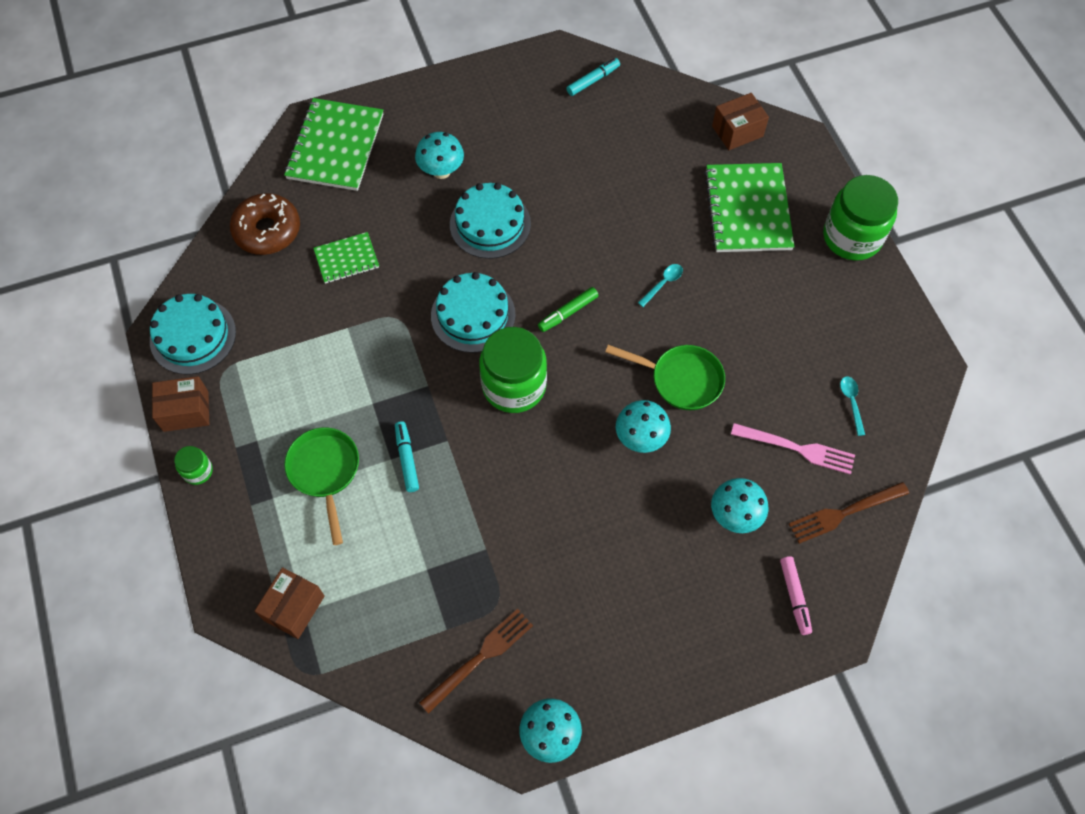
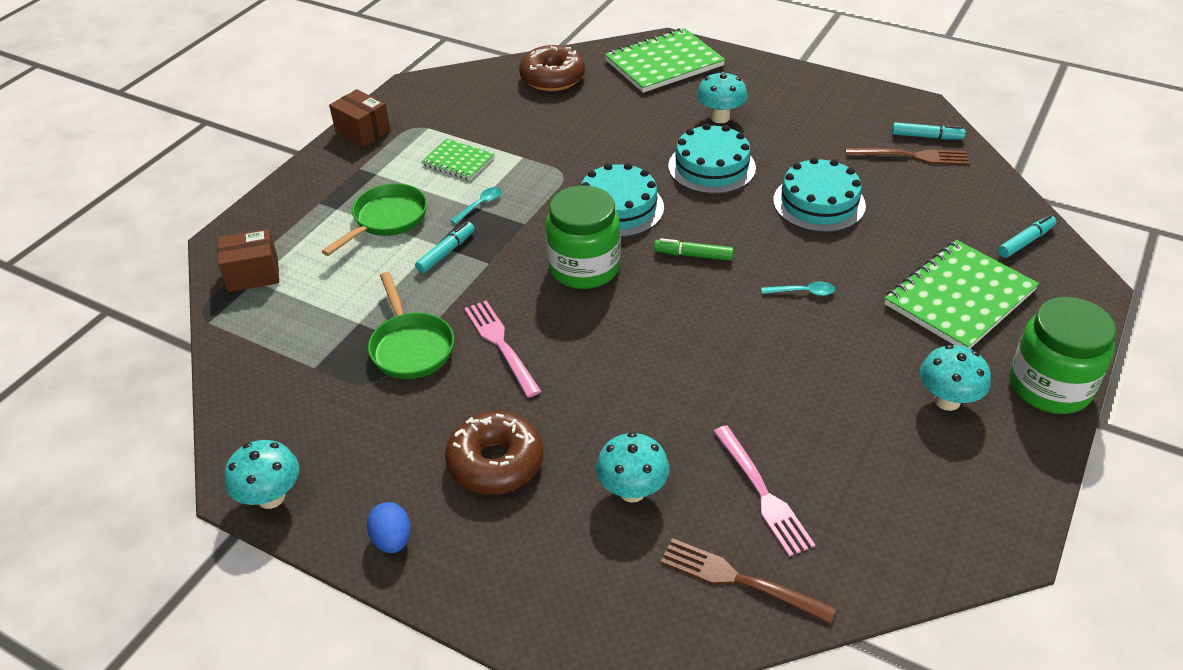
camera: 50 degrees right, 20 degrees down
turquoise cake [150,294,236,375] -> turquoise cake moved to [773,157,866,232]
green jar [174,446,213,485] -> none
green notebook [313,232,379,284] -> green notebook moved to [421,139,495,180]
brown fork [419,609,533,714] -> brown fork moved to [845,148,969,165]
green pan [605,345,725,410] -> green pan moved to [368,272,454,379]
turquoise mushroom [616,400,671,453] -> turquoise mushroom moved to [920,345,991,411]
brown box [712,93,769,150] -> turquoise marker [998,215,1056,258]
pink marker [780,556,812,635] -> none
turquoise spoon [840,376,865,436] -> turquoise spoon moved to [450,187,502,224]
none -> blue egg [367,502,411,553]
none -> brown donut [445,411,543,495]
none -> pink fork [464,300,541,398]

